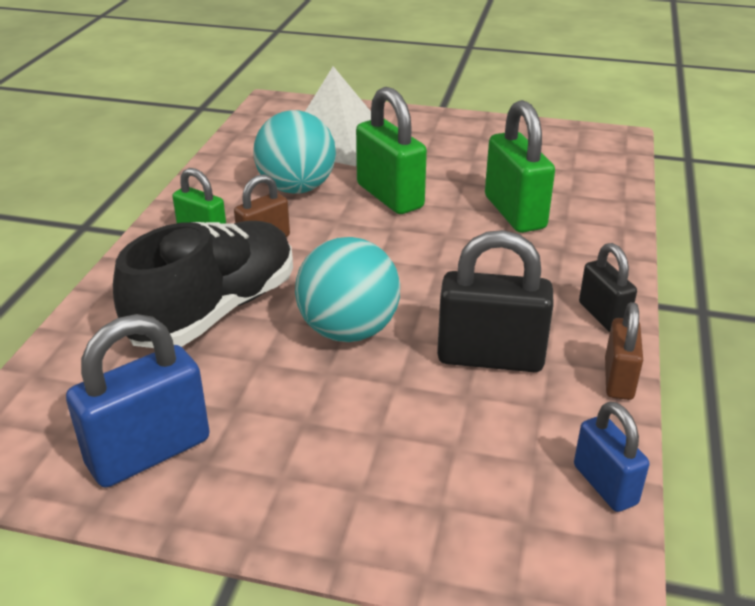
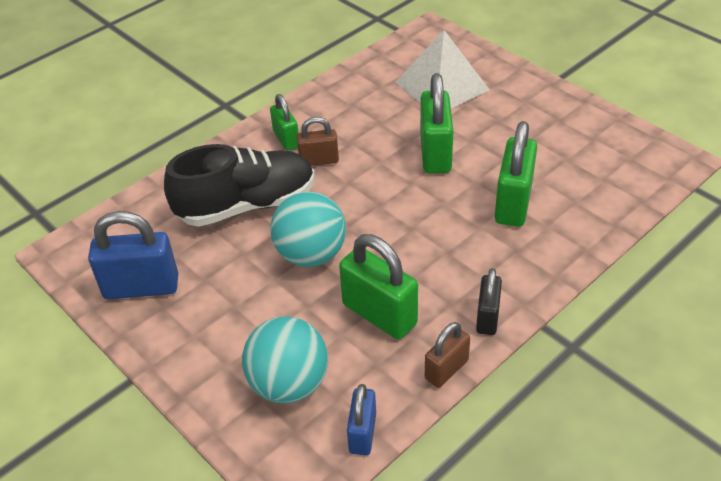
camera: 35 degrees right, 10 degrees up
turquoise ball [253,110,336,194] -> turquoise ball moved to [242,316,328,403]
black padlock [437,230,554,372] -> green padlock [339,234,418,339]

